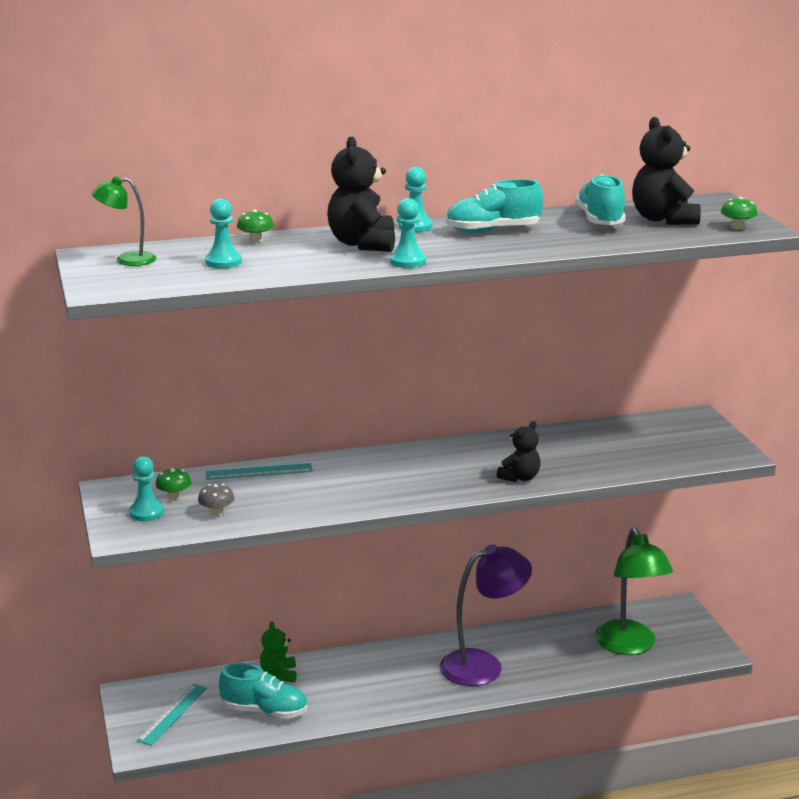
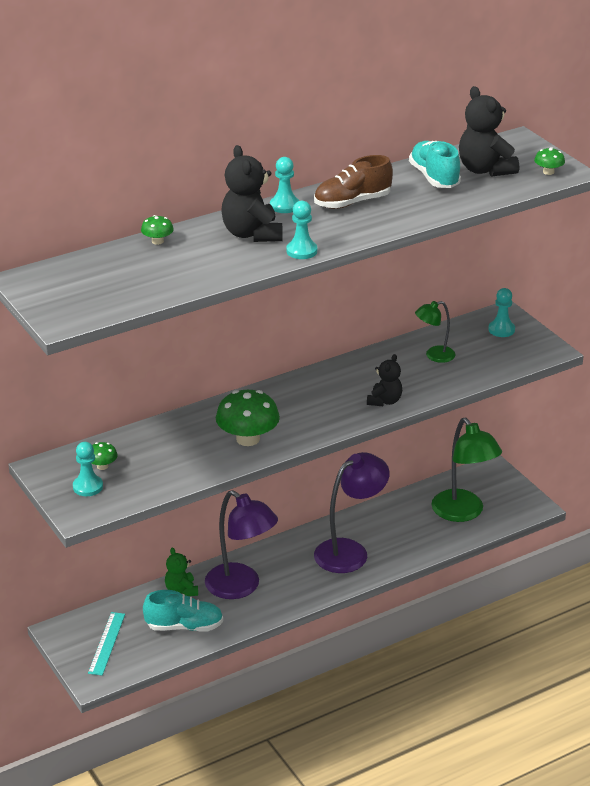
camera: 15 degrees left, 10 degrees up
green lamp [92,176,156,266] -> green lamp moved to [415,301,456,363]
grey mushroom [198,484,235,516] -> none
turquoise pawn [205,199,242,269] -> turquoise pawn moved to [488,288,515,337]
turquoise ruler [205,463,313,480] -> none
turquoise shoe [446,179,543,233] -> brown shoe [314,155,393,209]
none -> purple lamp [205,490,278,599]
none -> green mushroom [216,390,280,446]

